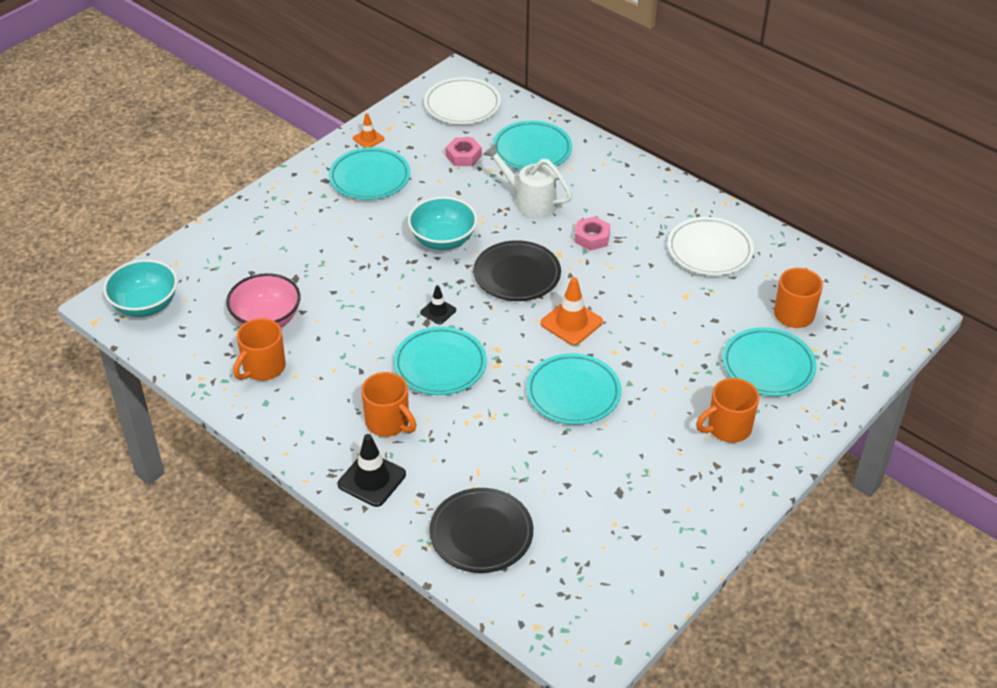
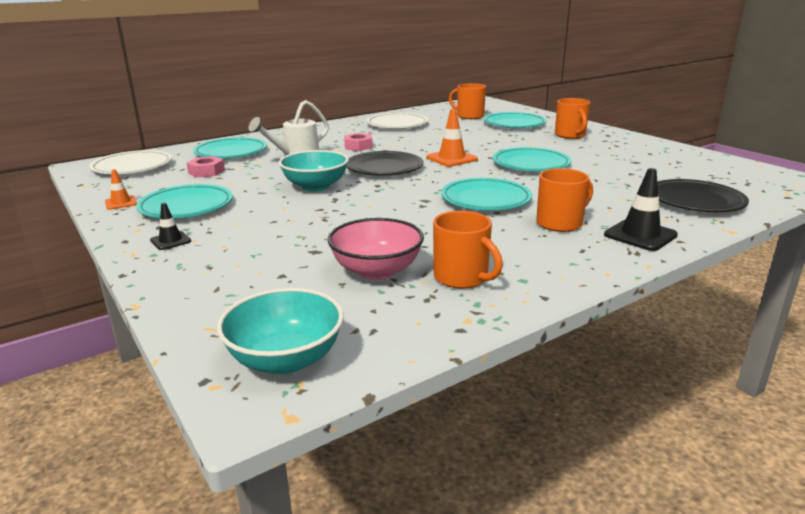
camera: 75 degrees left, 20 degrees down
black traffic cone [420,285,456,324] -> black traffic cone moved to [150,203,191,250]

